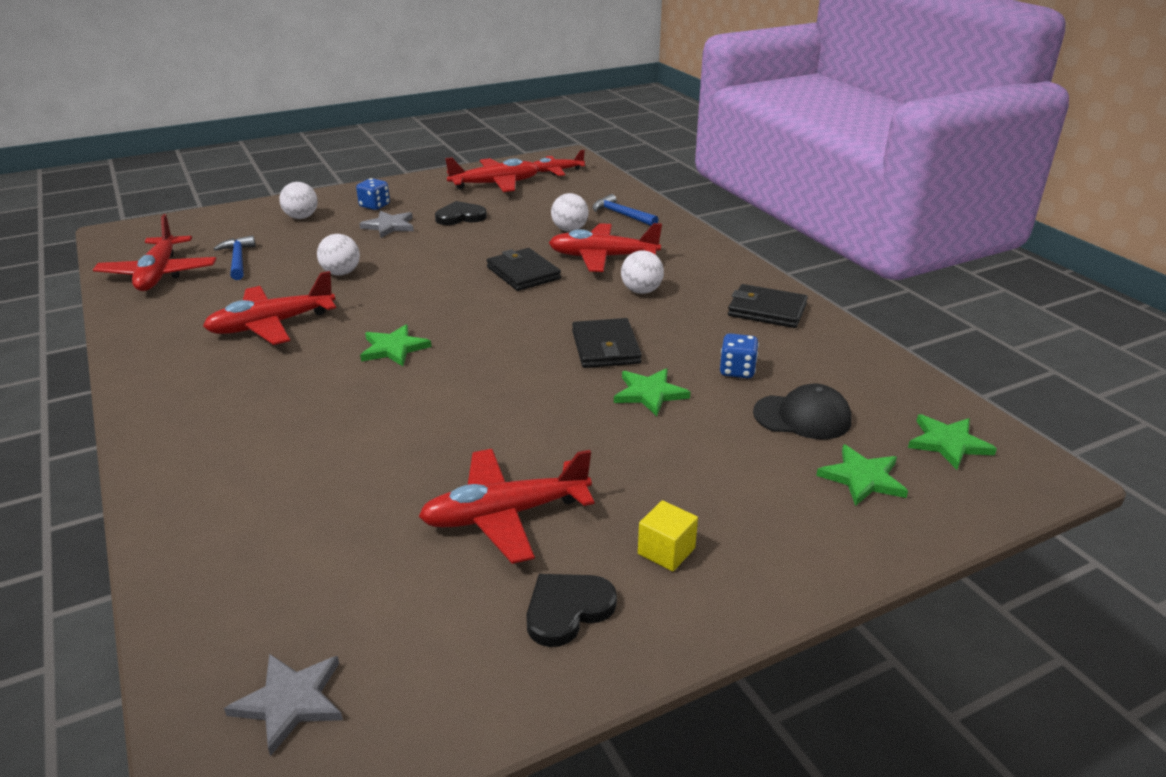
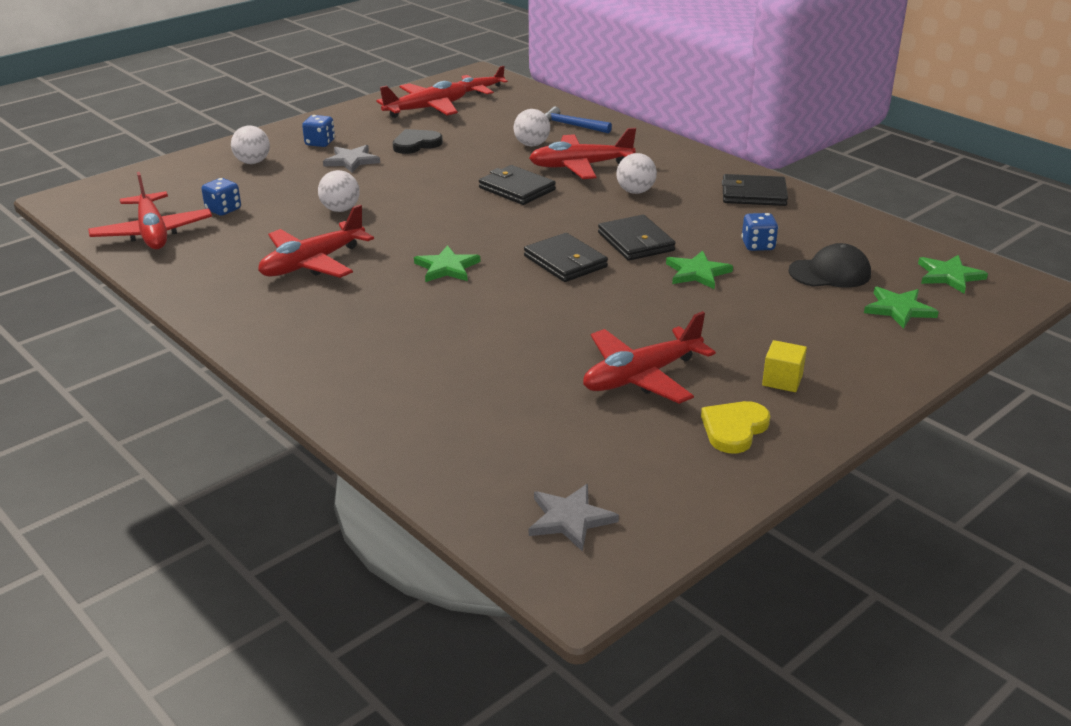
camera: 15 degrees left, 0 degrees up
blue hammer [214,235,256,280] -> blue dice [201,178,241,216]
black heart [526,574,617,647] -> yellow heart [701,401,770,454]
none -> black wallet [524,233,608,282]

